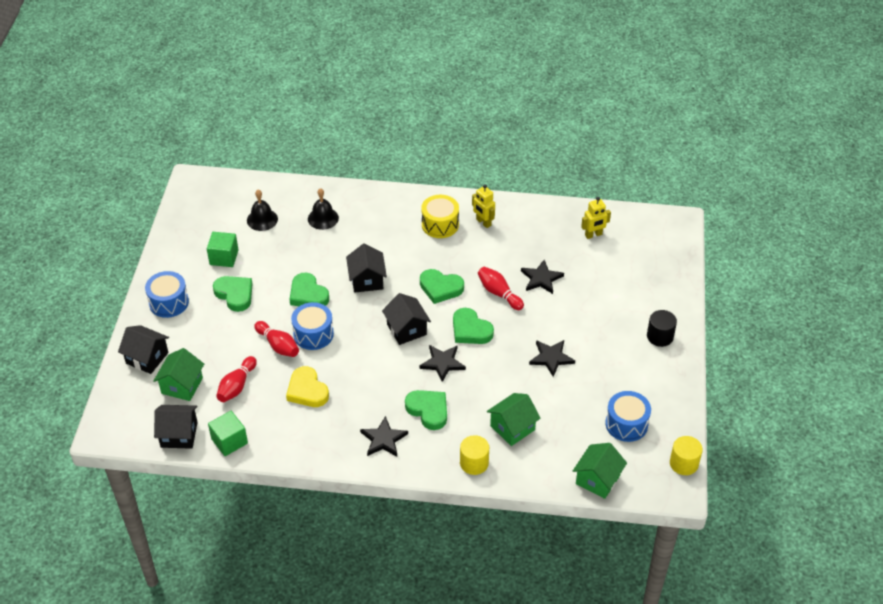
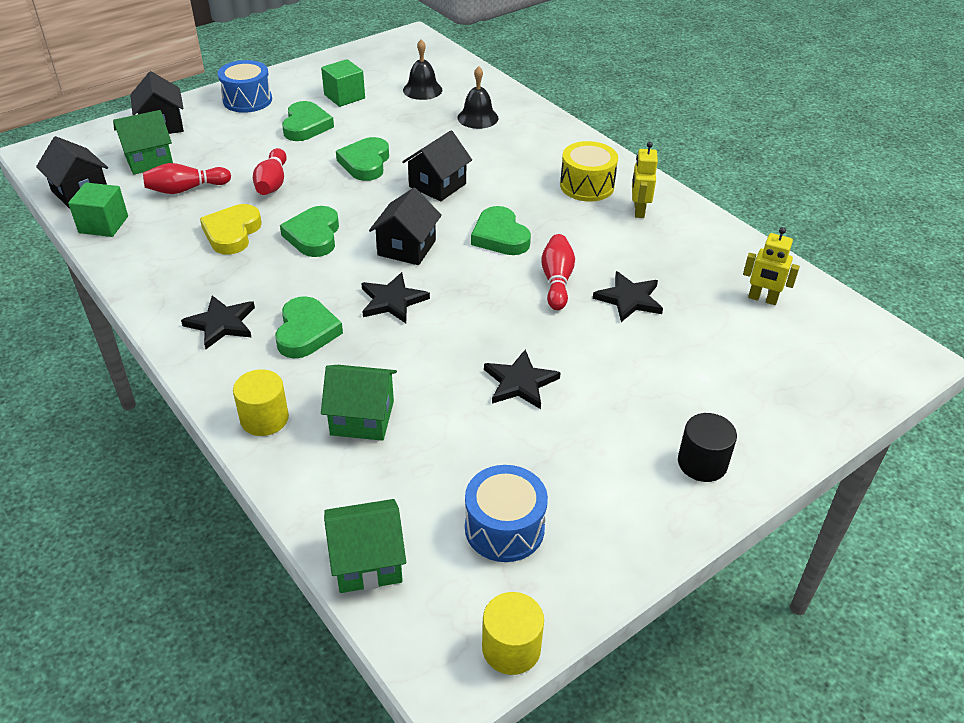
camera: 45 degrees right, 5 degrees down
blue drum [291,302,334,350] -> none
green heart [453,308,494,344] -> green heart moved to [280,206,339,257]

